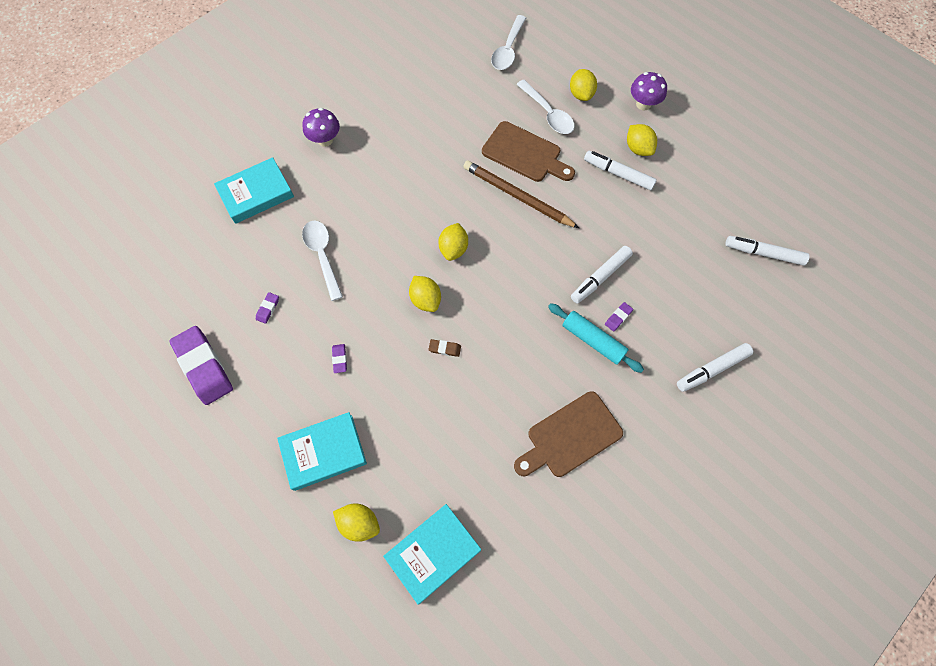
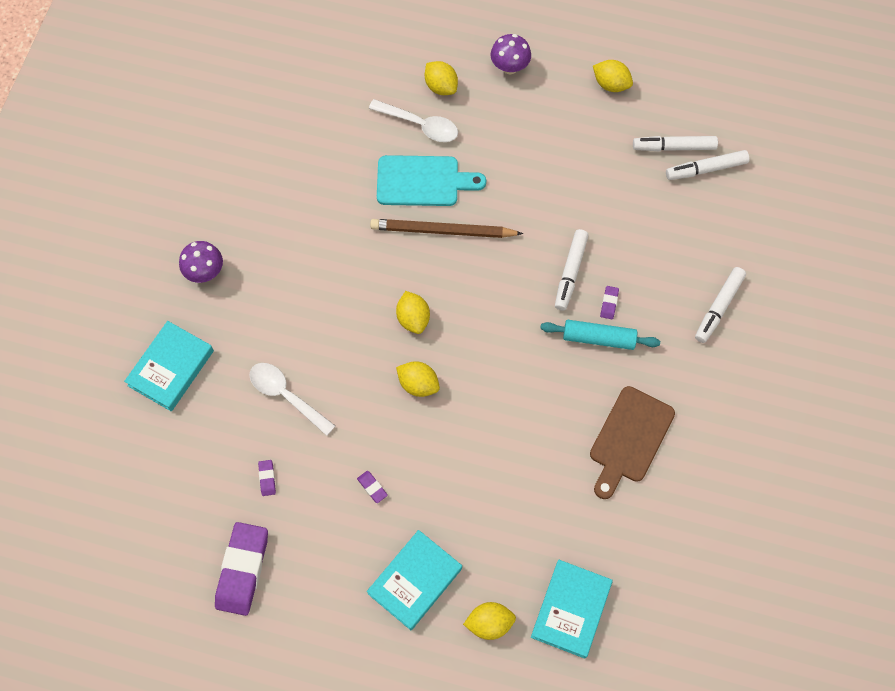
camera: 30 degrees left, 0 degrees up
purple eraser [169,326,233,405] -> purple eraser turned 75 degrees clockwise [215,522,268,616]
brown eraser [428,339,461,357] -> none
brown cutting board [482,121,575,182] -> turquoise cutting board [377,155,486,206]
white spoon [491,15,526,70] -> none
white marker [584,151,657,190] -> white marker moved to [633,136,718,151]
yellow lemon [627,124,657,156] -> yellow lemon moved to [593,60,633,92]

